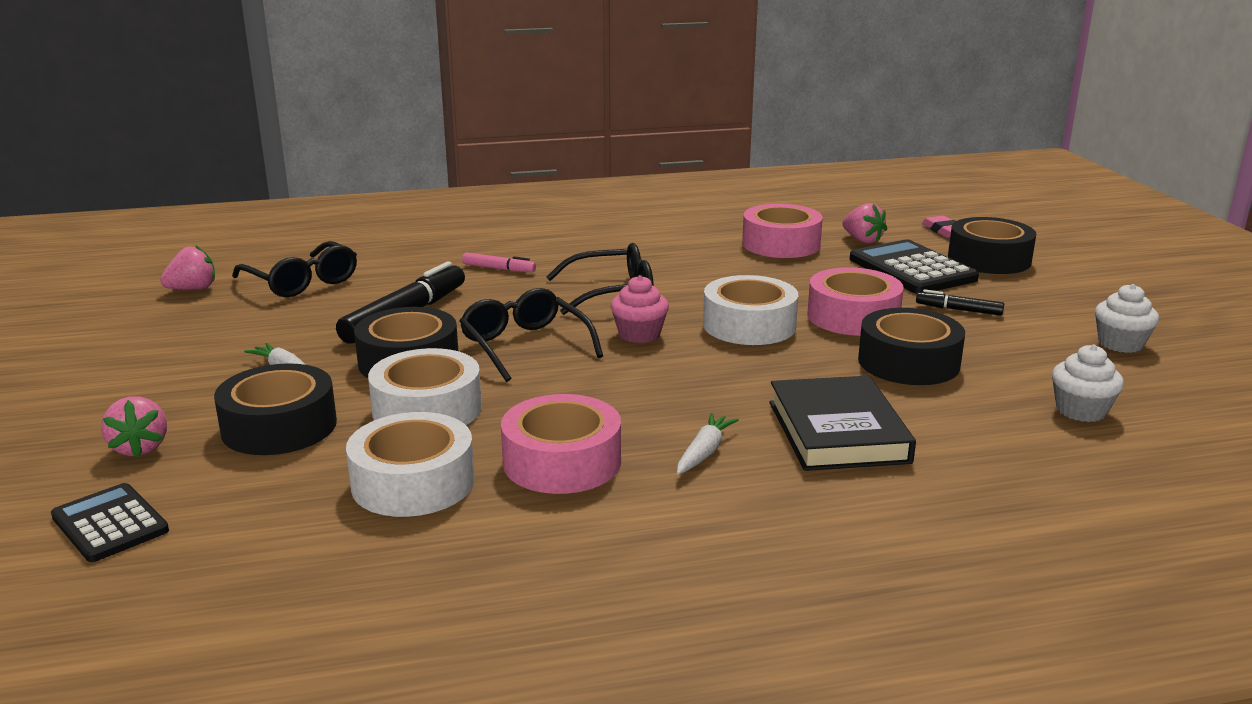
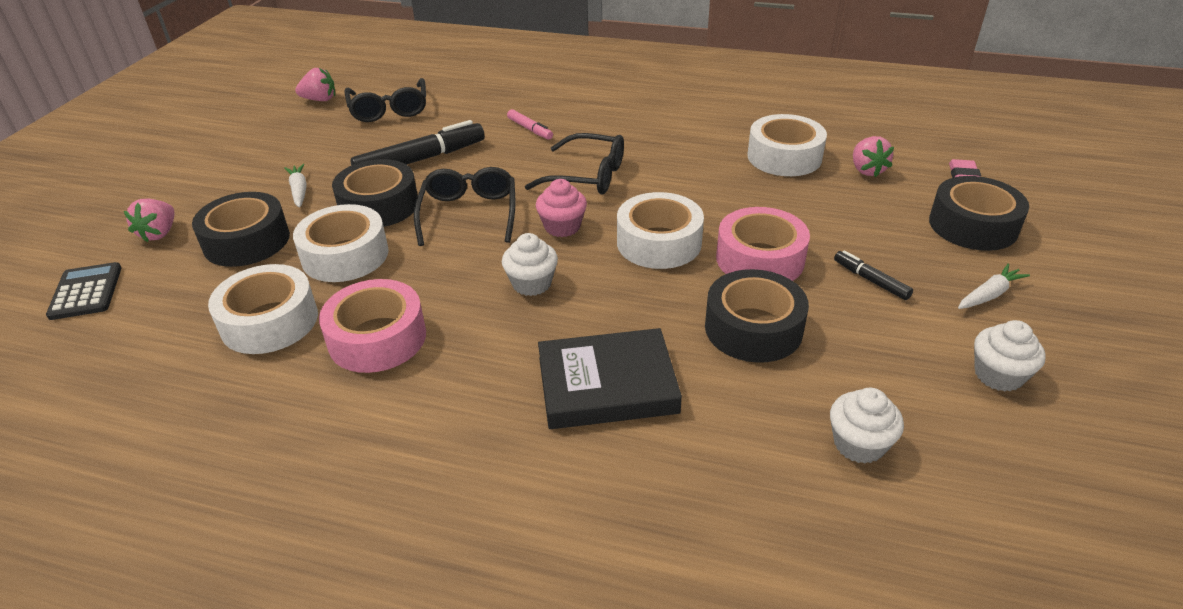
camera: 30 degrees right, 15 degrees up
white carrot [677,413,739,475] -> white carrot moved to [958,264,1030,309]
pink tape [742,204,823,258] -> white tape [747,114,827,176]
black book [769,376,916,471] -> black book turned 60 degrees clockwise [538,328,682,429]
black calculator [850,239,979,294] -> none
none -> white cupcake [502,233,558,296]

